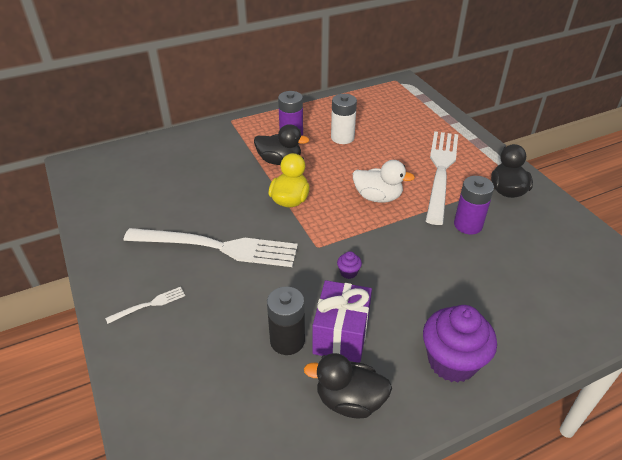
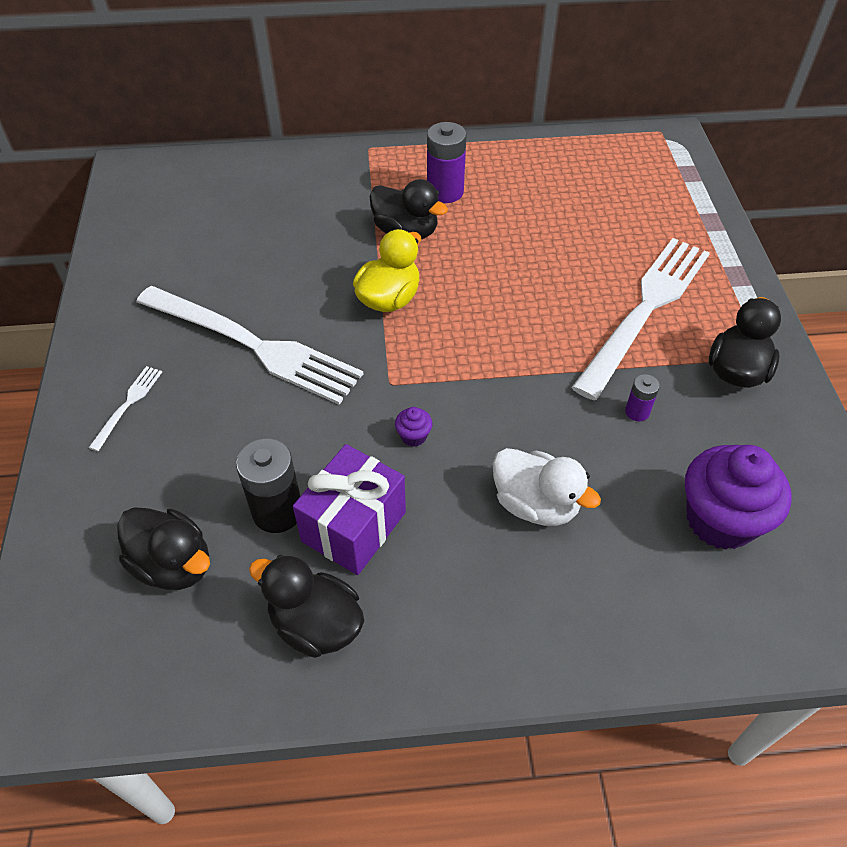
camera: 20 degrees right, 10 degrees up
white fork [105,287,185,324] -> white fork turned 60 degrees counterclockwise [89,366,162,451]
white battery [331,94,357,144] -> none
white duck [353,160,415,203] -> white duck moved to [493,448,601,526]
purple cupcake [423,305,497,383] -> purple cupcake moved to [685,445,792,550]
purple battery [454,176,494,234] -> purple battery [625,374,660,421], size x0.53
none -> black duck [117,507,210,590]

